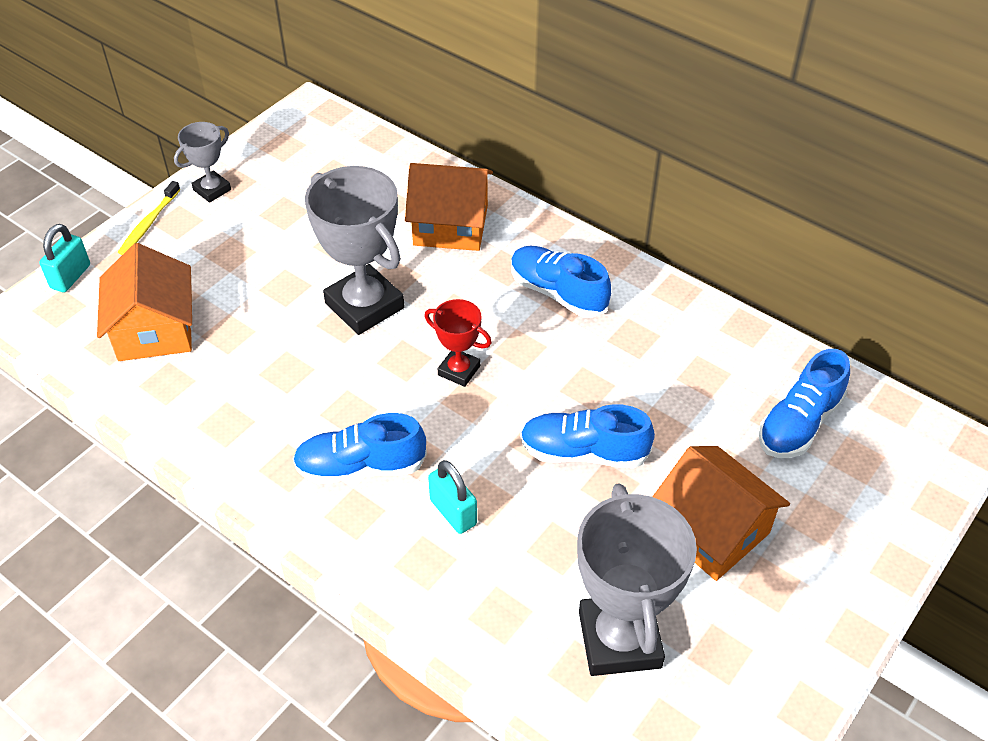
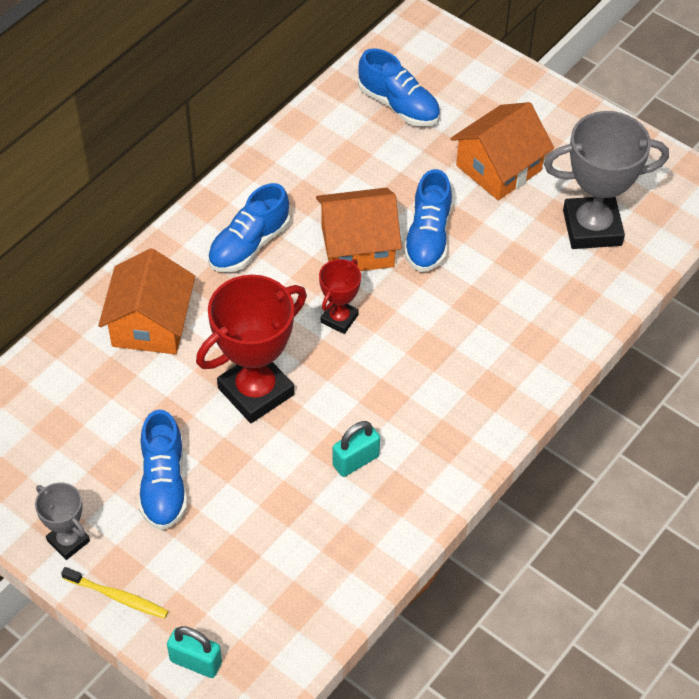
camera: 90 degrees left, 5 degrees up
orange house [97,243,193,361] -> orange house moved to [316,188,402,271]
blue shoe [293,413,427,484] -> blue shoe moved to [139,410,187,530]
grey trophy [305,166,405,335] -> red trophy [196,275,307,423]
turquoise padlock [428,460,477,534] -> turquoise padlock moved to [332,421,380,477]

